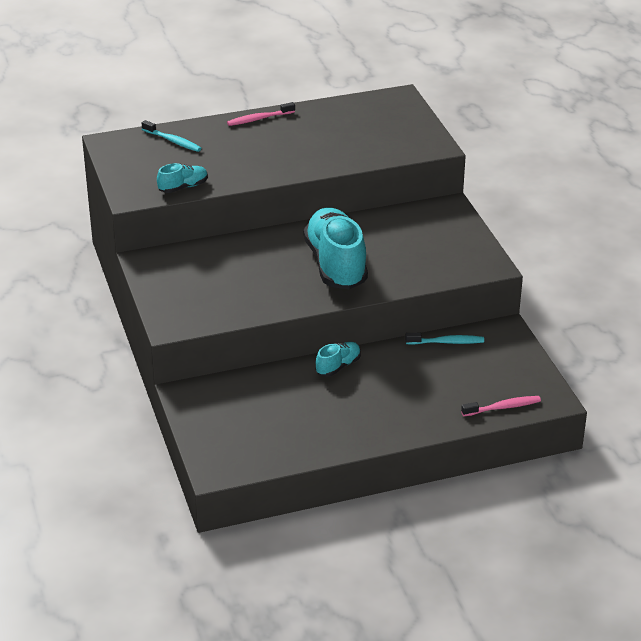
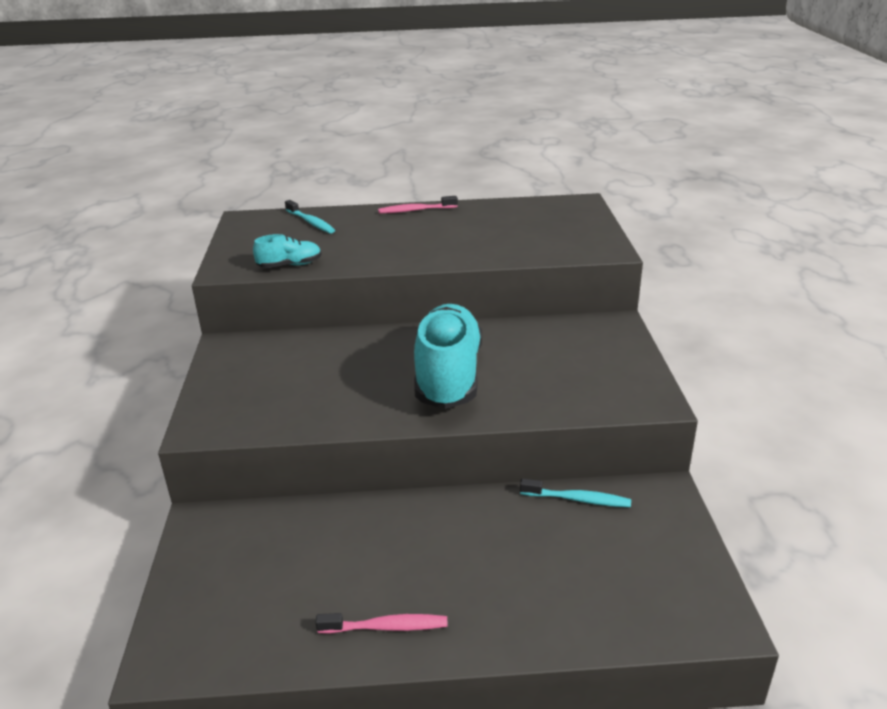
camera: 15 degrees right, 5 degrees down
turquoise shoe [316,342,361,377] -> none
pink toothbrush [461,396,541,416] -> pink toothbrush moved to [316,613,447,634]

